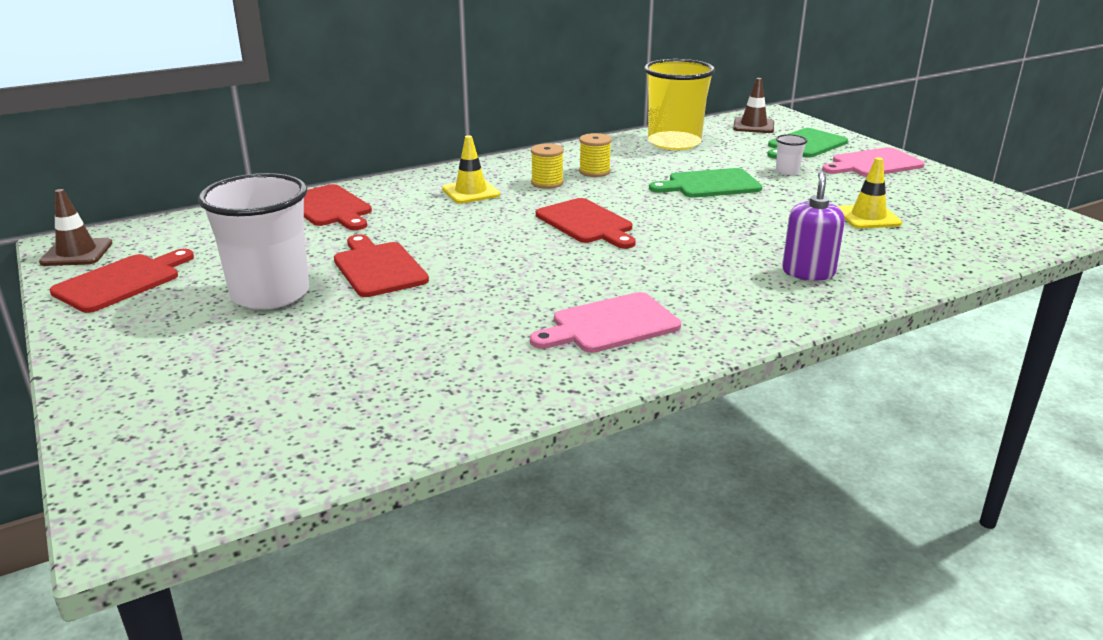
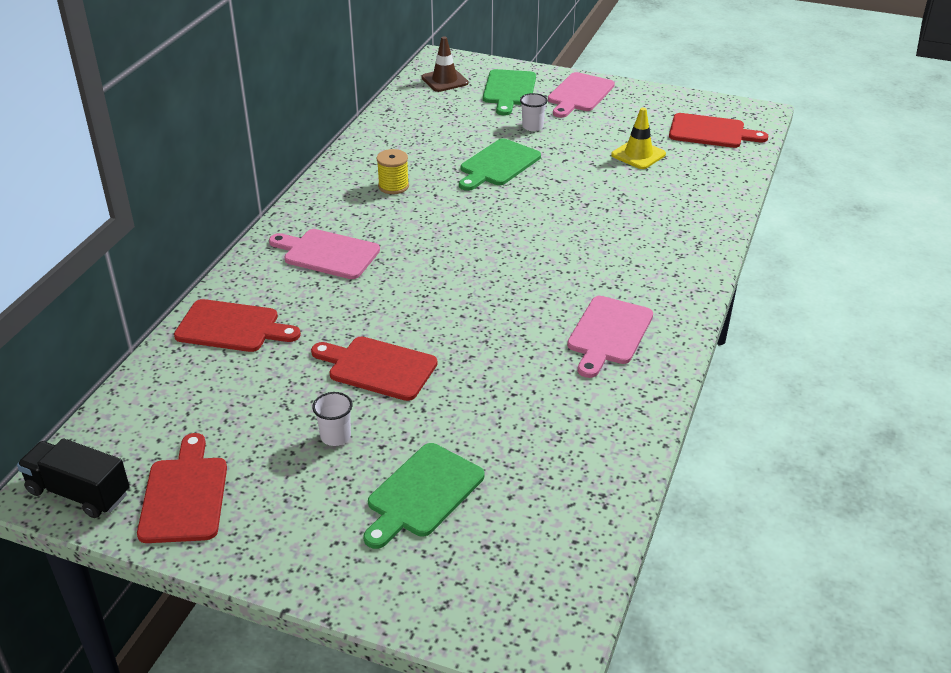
camera: 40 degrees left, 10 degrees up
brown traffic cone [39,189,112,266] -> black truck [17,438,129,518]
white cup [198,173,309,310] -> white cup [312,392,353,446], size x0.41
yellow traffic cone [442,135,500,204] -> pink cutting board [269,229,380,279]
yellow spool [531,143,564,189] -> none
red cutting board [536,198,636,249] -> red cutting board moved to [669,113,768,148]
yellow cup [644,59,715,150] -> none
purple soap dispenser [782,172,845,281] -> none
none -> green cutting board [363,443,484,549]

